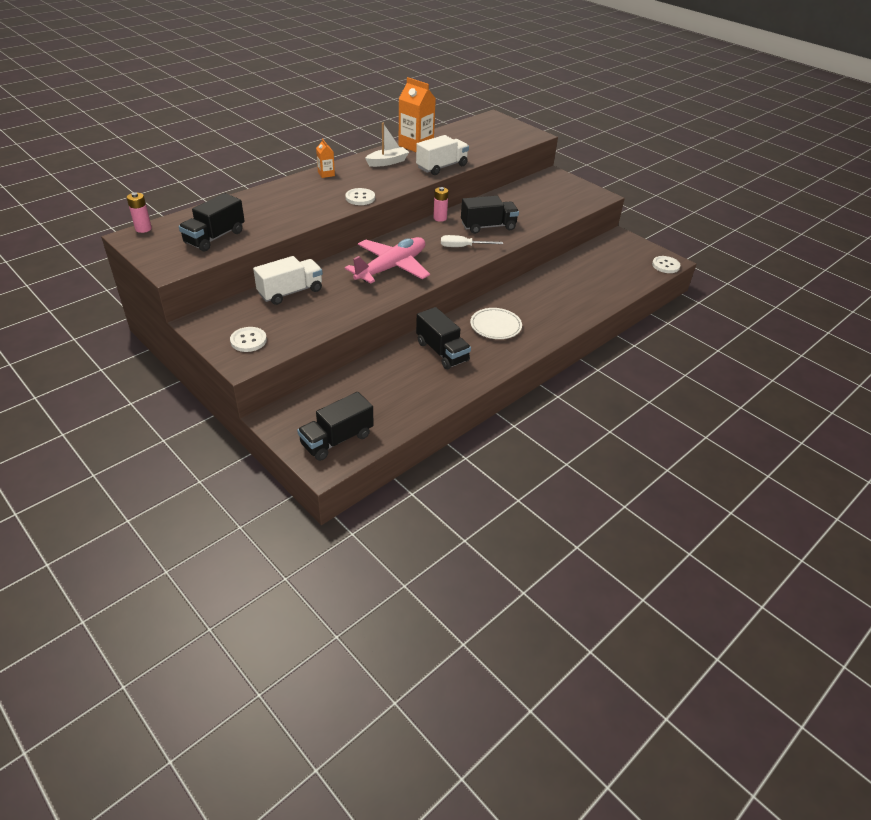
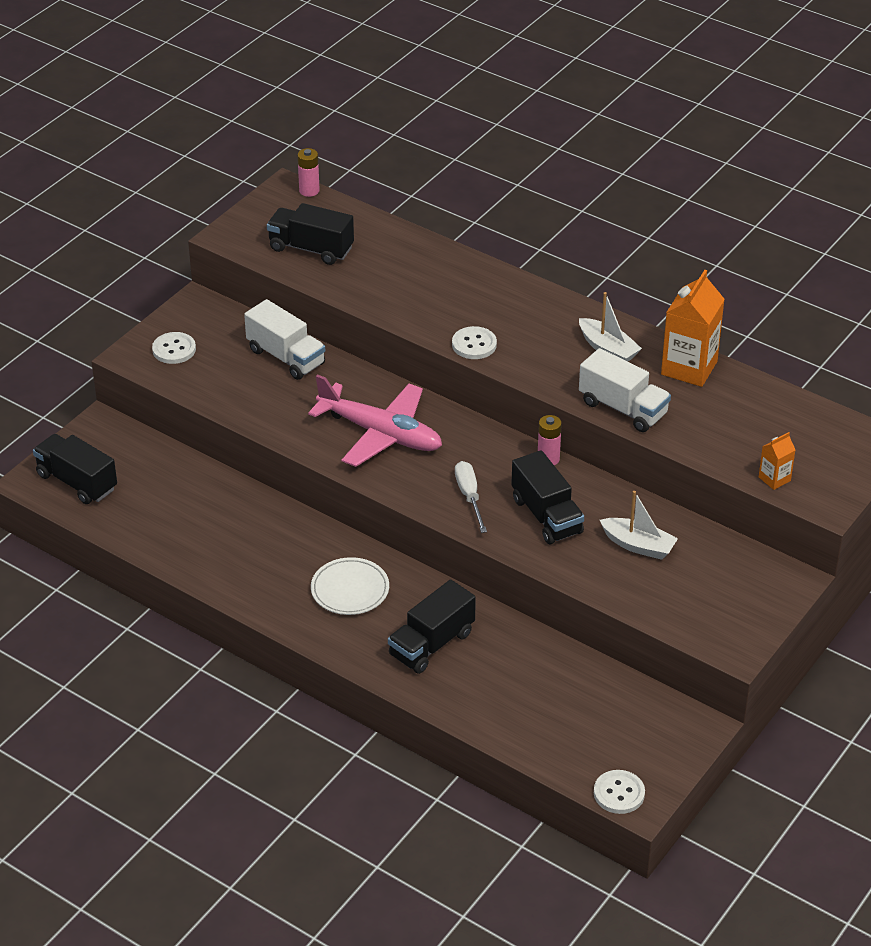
camera: 80 degrees right, 0 degrees up
orange carton [316,138,335,178] -> orange carton moved to [759,432,795,490]
black truck [416,307,471,369] -> black truck moved to [388,580,476,674]
none -> white boat [600,491,678,560]

